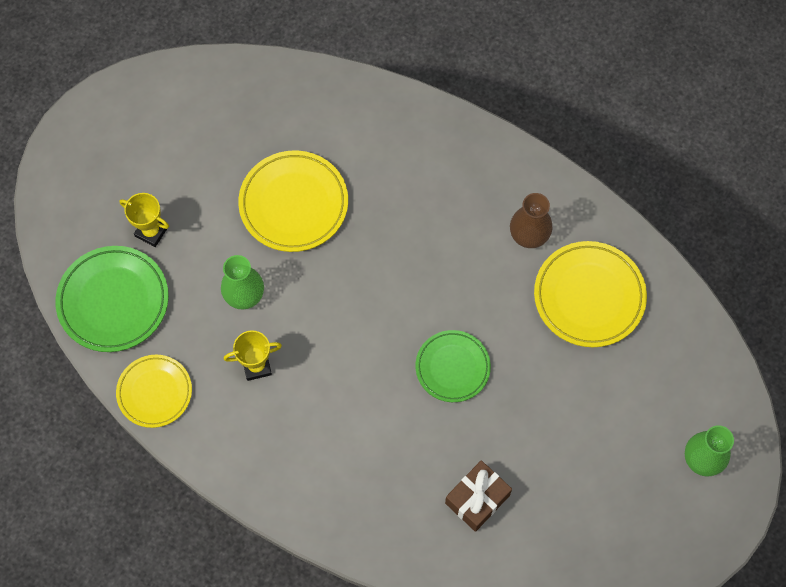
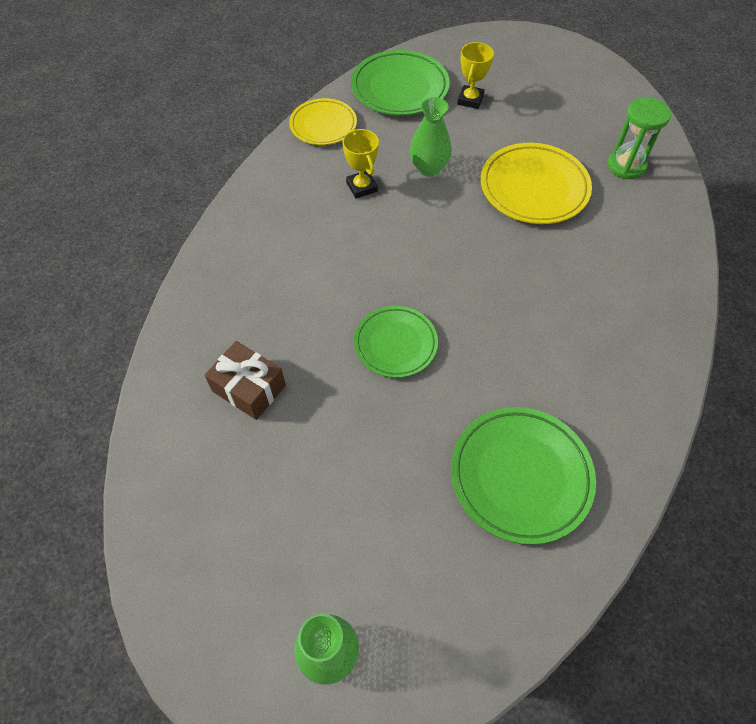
camera: 80 degrees right, 10 degrees down
brown vase [510,193,552,248] -> none
yellow plate [534,241,647,347] -> green plate [451,407,596,545]
none -> green hourglass [607,97,671,179]

